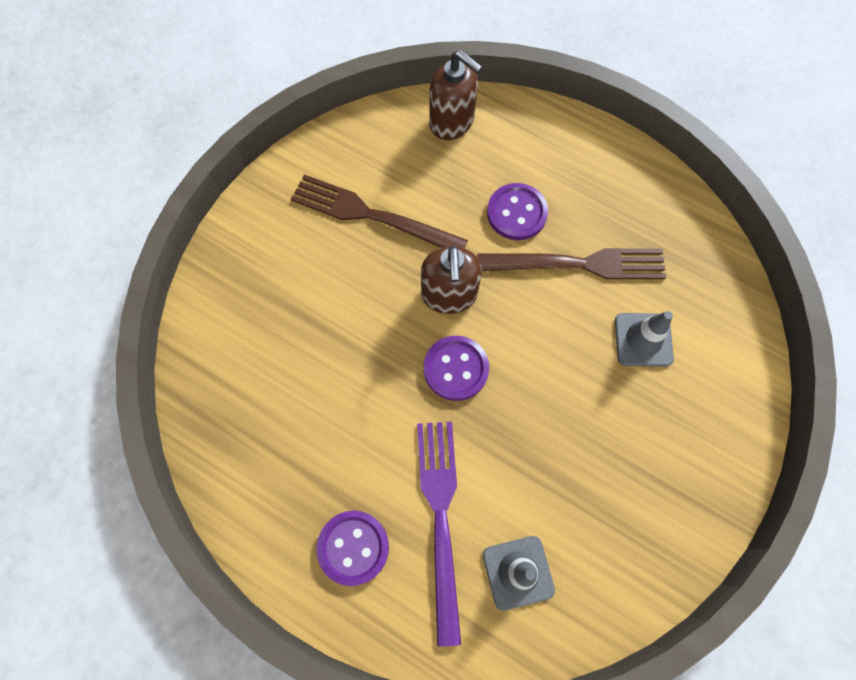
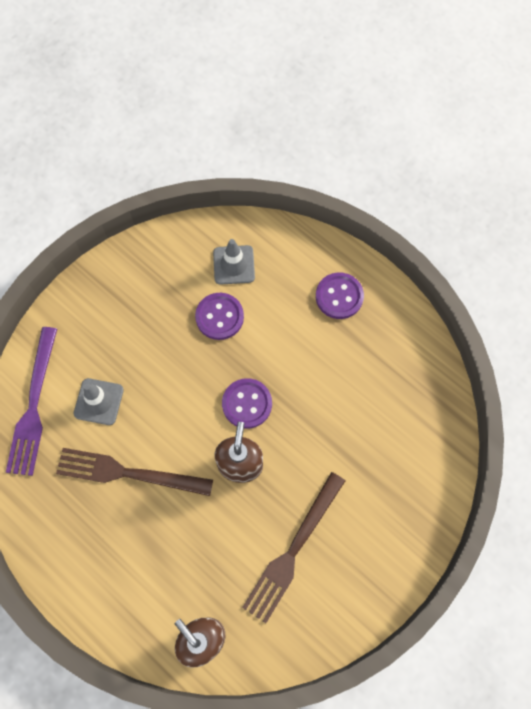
camera: 170 degrees left, 0 degrees up
brown fork [291,174,468,248] -> brown fork turned 90 degrees clockwise [242,472,345,623]
purple fork [417,422,461,647] -> purple fork moved to [6,327,57,476]
purple button [487,183,548,240] -> purple button moved to [195,293,244,340]

